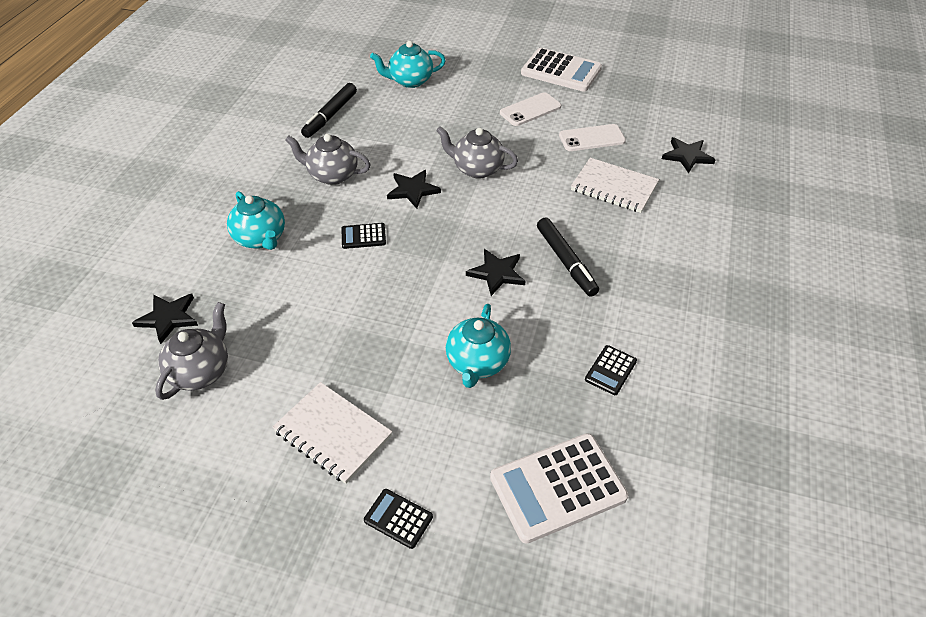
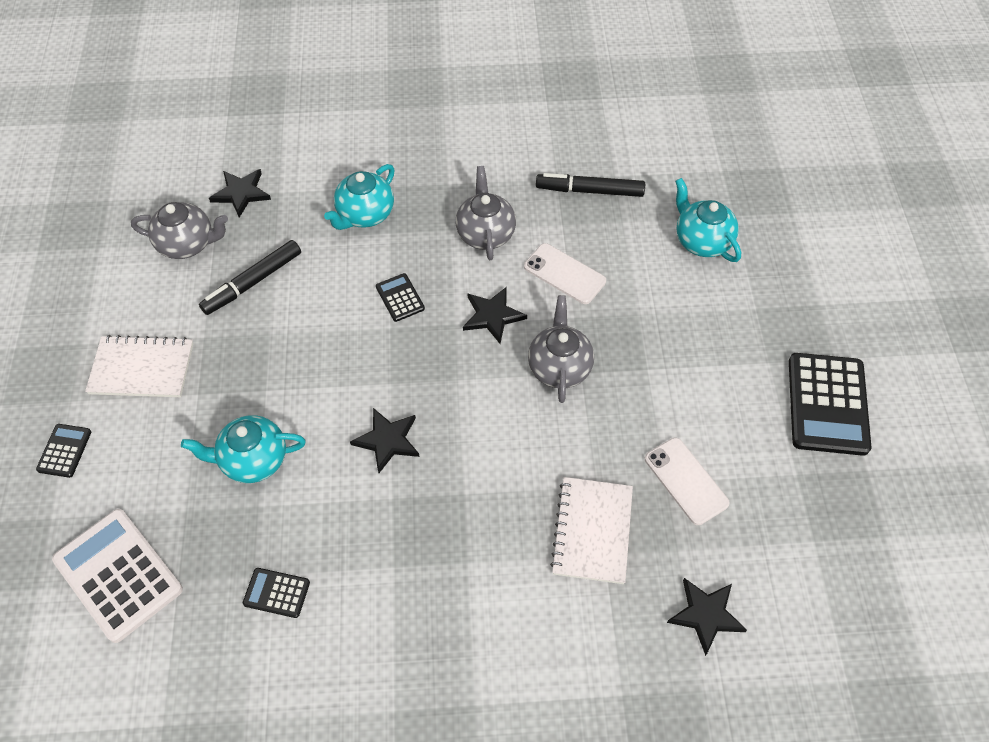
camera: 70 degrees right, 10 degrees up
white notebook [273,382,392,484] -> white notebook turned 75 degrees clockwise [85,335,194,397]
white phone [500,92,561,126] -> white phone moved to [524,243,606,304]
white calculator [521,48,602,92] -> black calculator [789,353,871,456]
black marker [537,217,599,297] -> black marker moved to [199,240,301,315]

